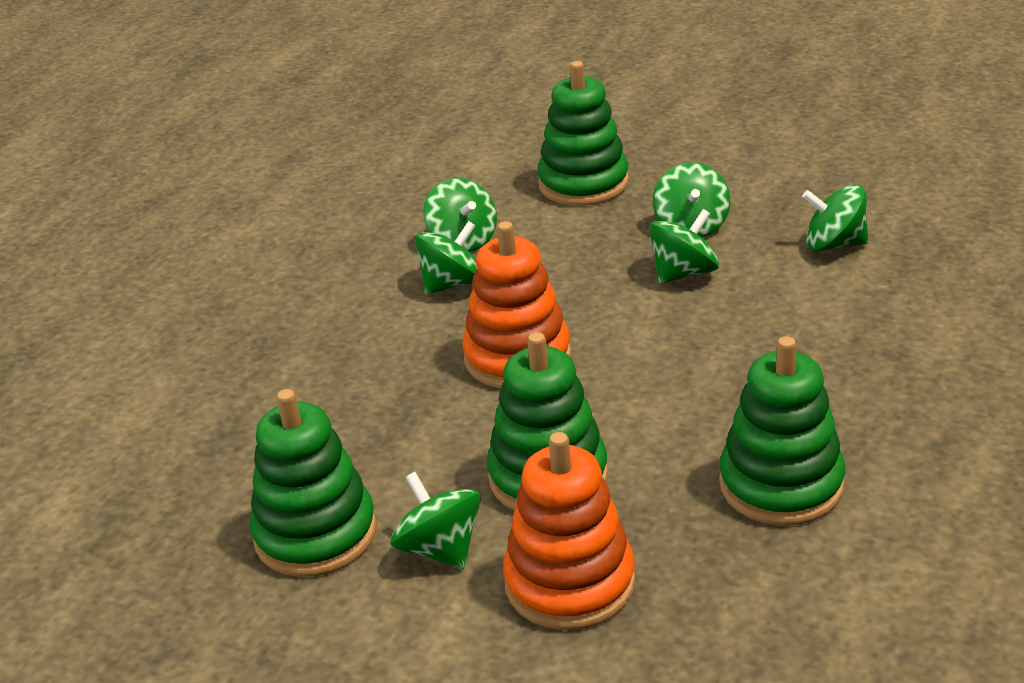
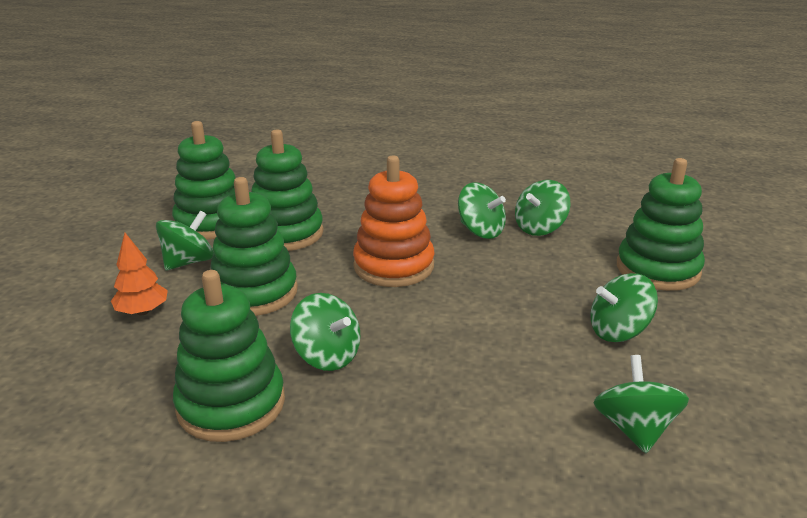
camera: 75 degrees right, 5 degrees down
orange stacking toy [503,432,636,630] -> orange tree [111,233,168,315]
green spinning top [649,209,719,284] -> green spinning top moved to [290,293,360,371]
none -> green stacking toy [251,129,324,251]

